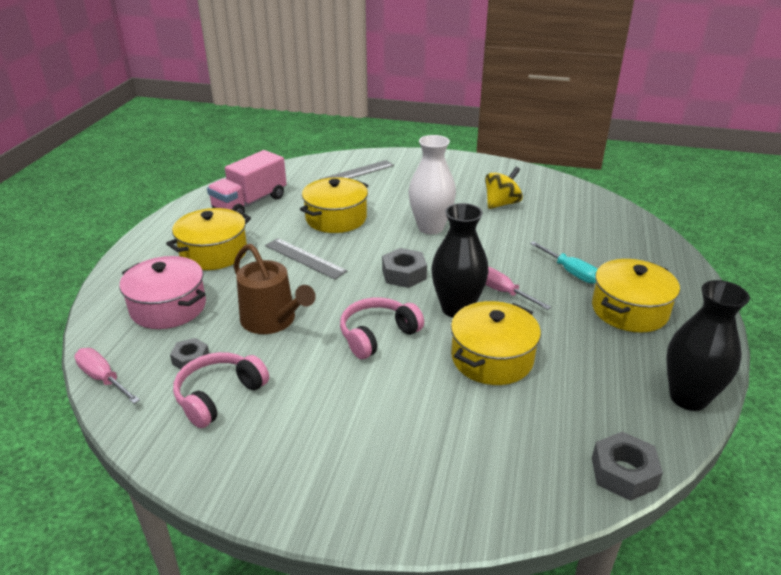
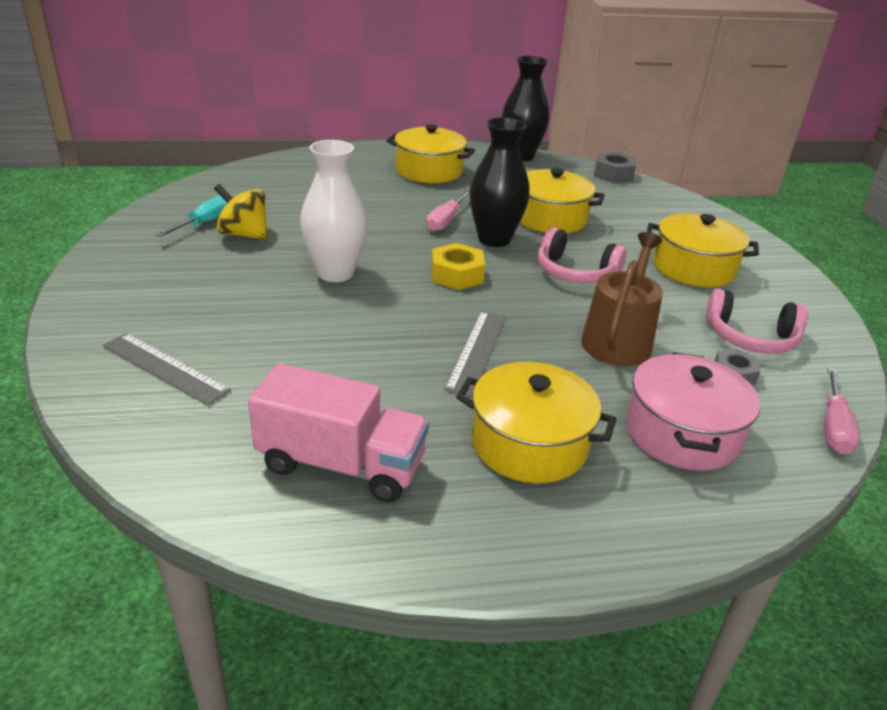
camera: 115 degrees left, 0 degrees up
yellow pot [300,177,368,233] -> yellow pot moved to [647,213,759,287]
grey nut [382,248,427,288] -> yellow nut [431,243,485,290]
turquoise screwdriver [530,241,598,284] -> turquoise screwdriver moved to [156,195,227,237]

